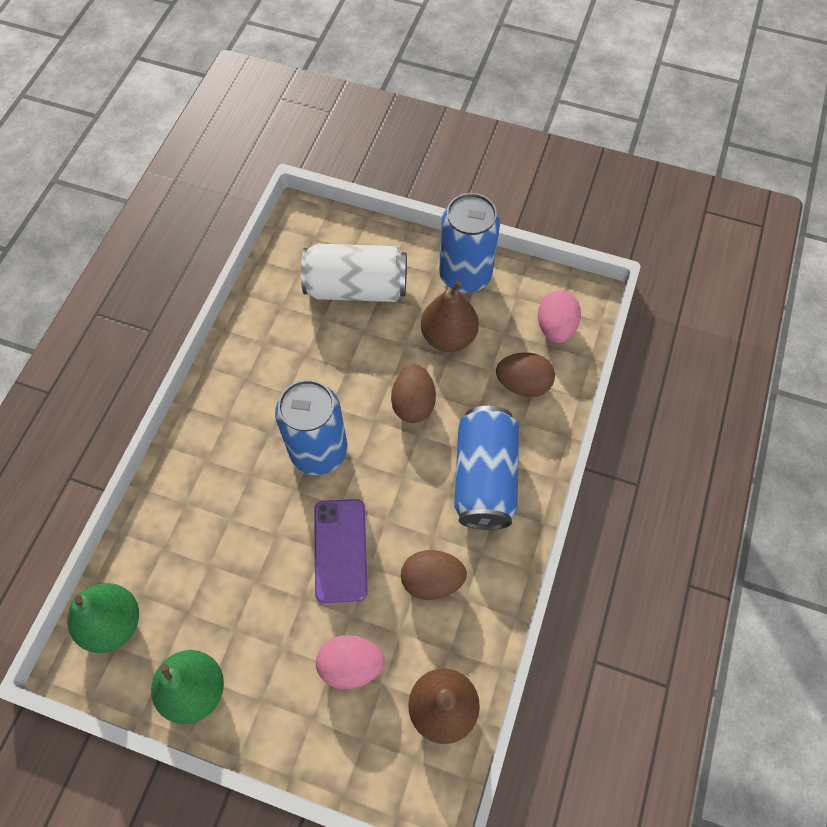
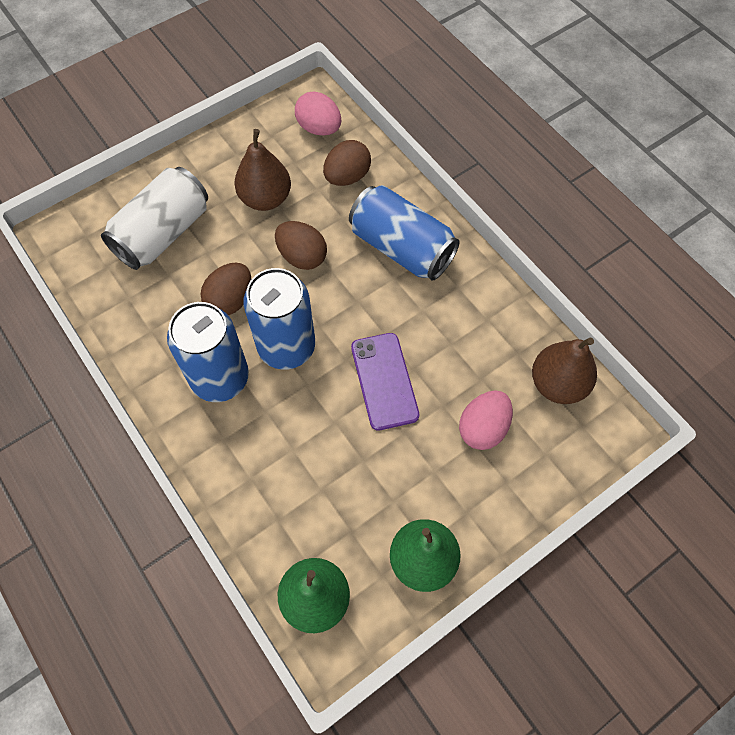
camera: 55 degrees left, 0 degrees up
purple phone [314,499,368,603] -> purple phone turned 45 degrees clockwise [351,333,419,431]
brown egg [401,550,467,600] -> brown egg moved to [201,263,251,316]
blue can [439,193,500,293] -> blue can moved to [167,302,249,402]

